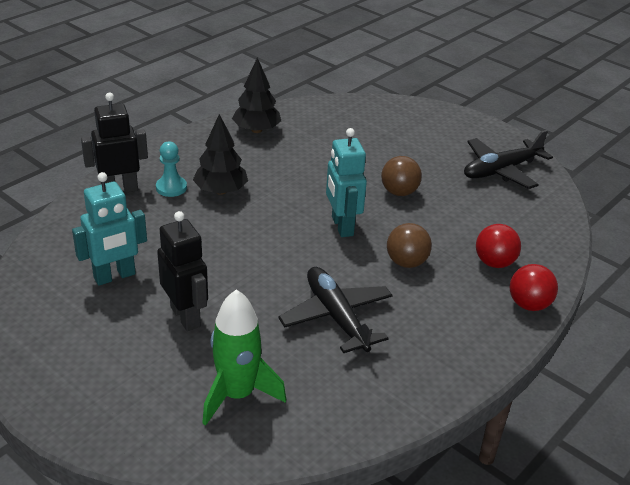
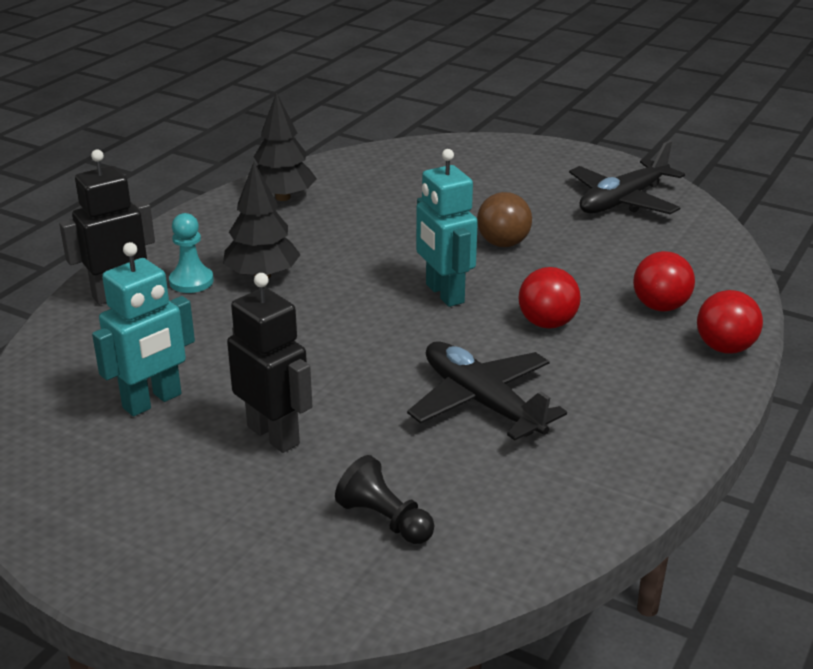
camera: 10 degrees left, 5 degrees down
green rocket [202,289,286,426] -> black pawn [335,455,434,544]
brown ball [387,223,432,268] -> red ball [518,267,581,329]

